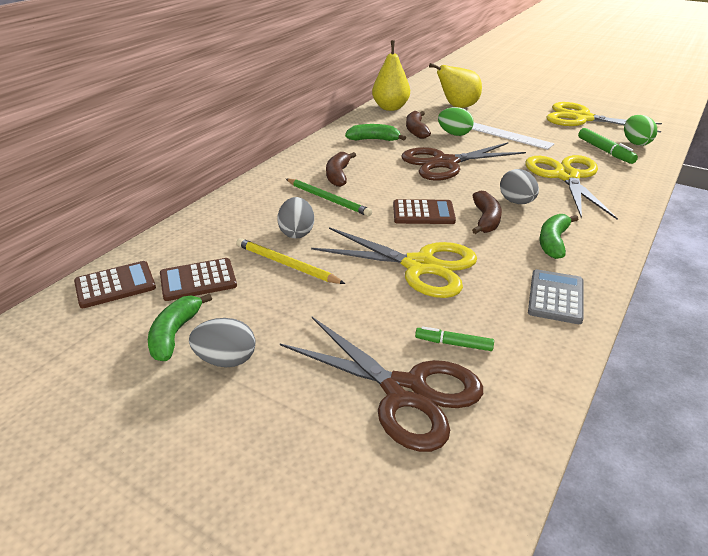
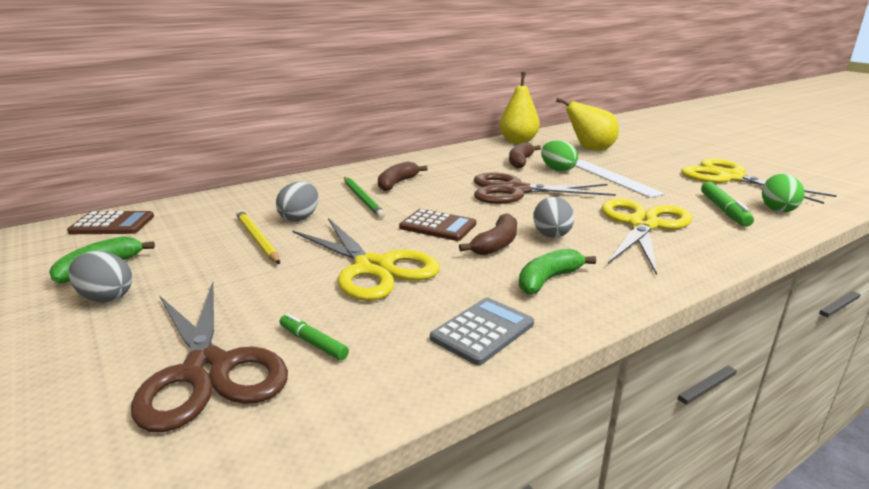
camera: 25 degrees right, 10 degrees down
brown calculator [160,258,237,301] -> none
green banana [345,124,406,141] -> none

